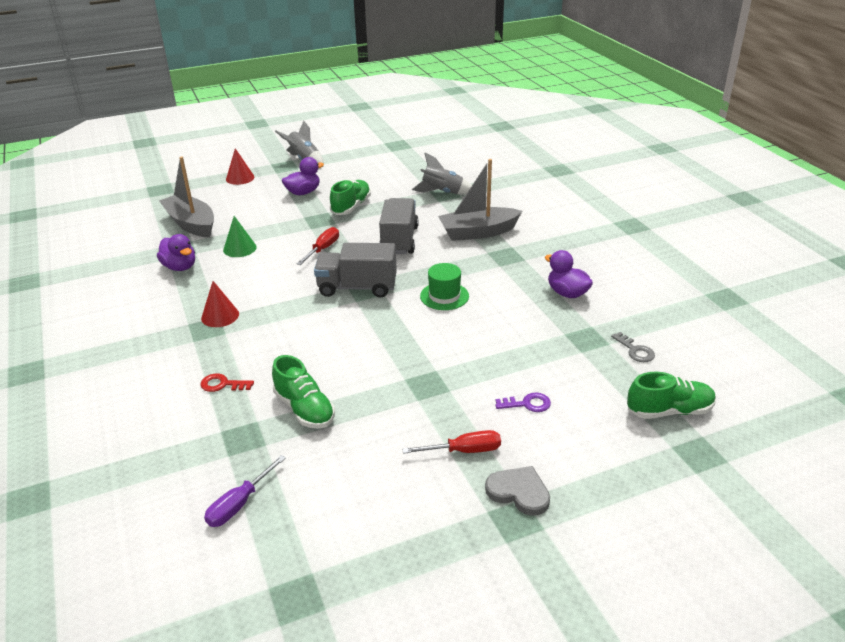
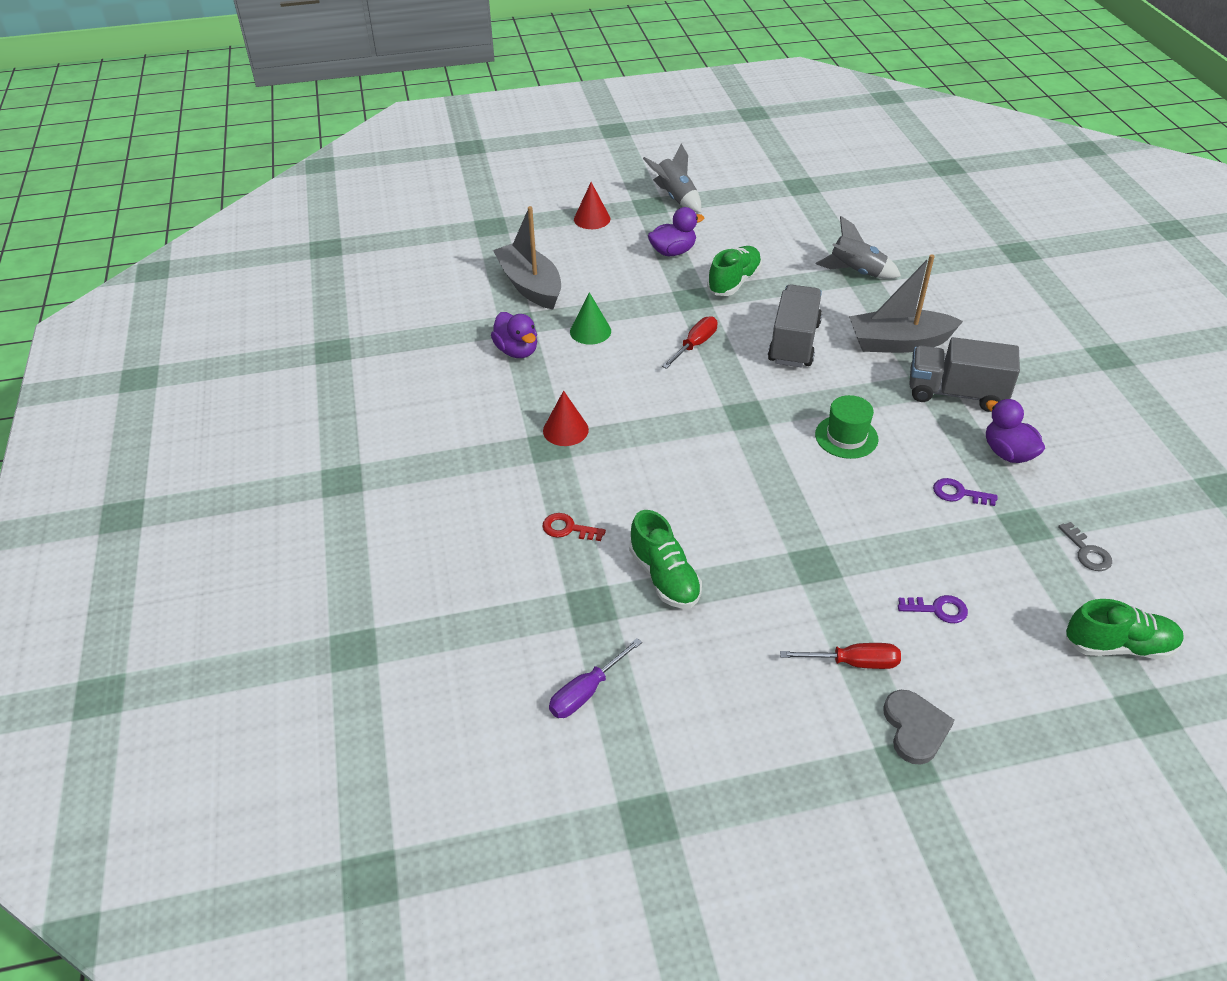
camera: 10 degrees right, 10 degrees up
grey truck [314,243,397,298] -> grey truck moved to [909,337,1020,412]
grey heart [485,466,550,516] -> grey heart turned 45 degrees clockwise [883,690,955,765]
none -> purple key [933,478,998,506]

